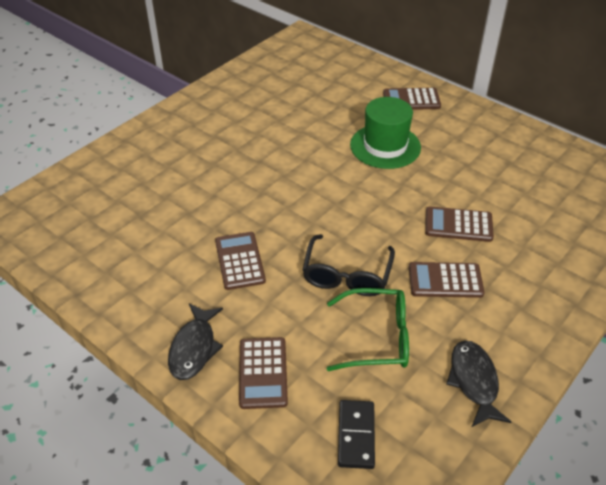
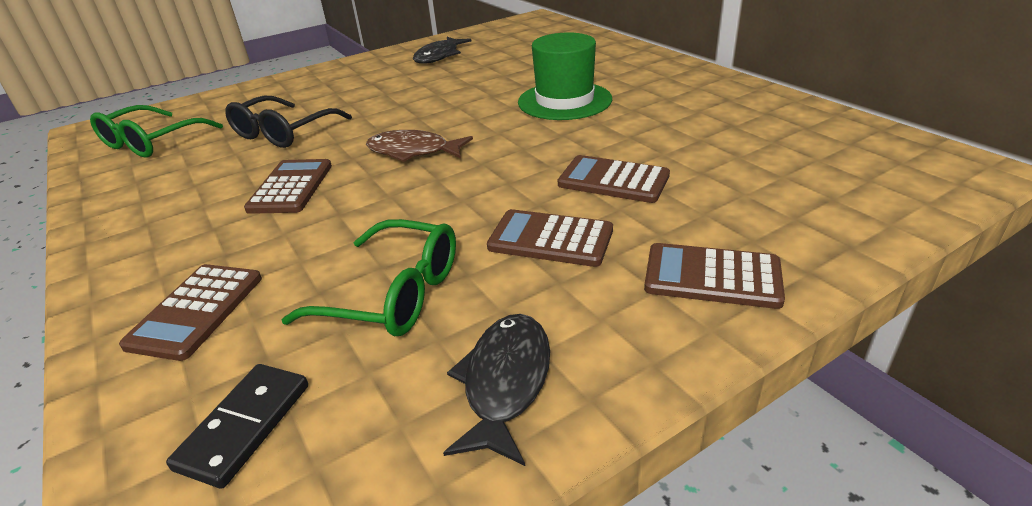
camera: 20 degrees right, 10 degrees down
black fish [168,303,223,380] -> black fish moved to [413,37,472,64]
black glasses [302,234,395,296] -> black glasses moved to [225,95,352,148]
brown calculator [383,88,441,110] -> brown calculator moved to [644,243,785,309]
none -> green glasses [90,105,223,158]
none -> brown fish [366,130,473,162]

